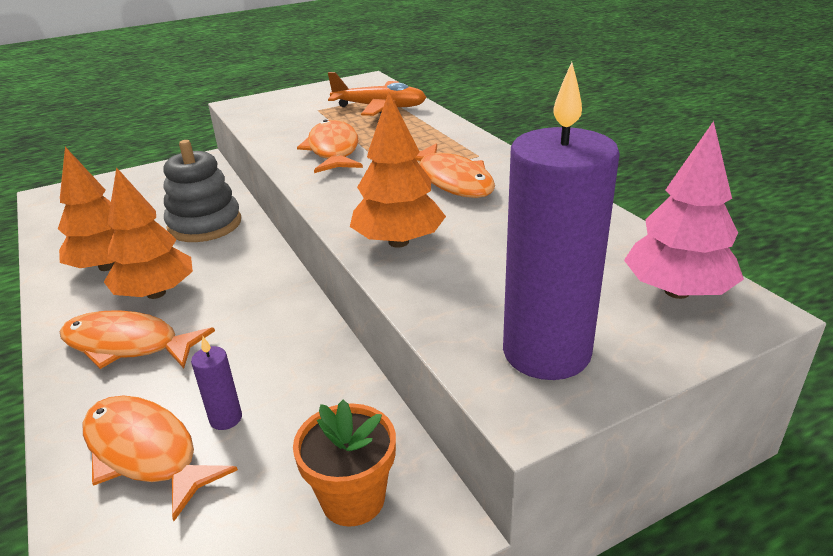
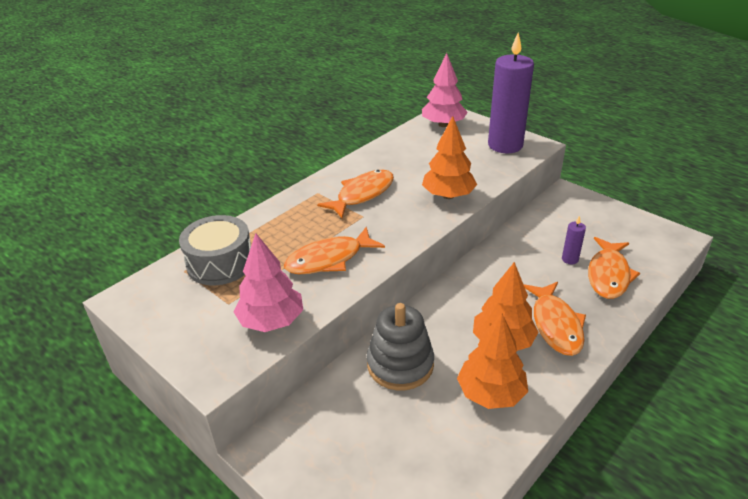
camera: 110 degrees left, 5 degrees up
orange flower pot [293,400,396,527] -> none
orange plane [328,72,427,116] -> grey drum [179,215,251,285]
none -> pink tree [234,233,303,332]

